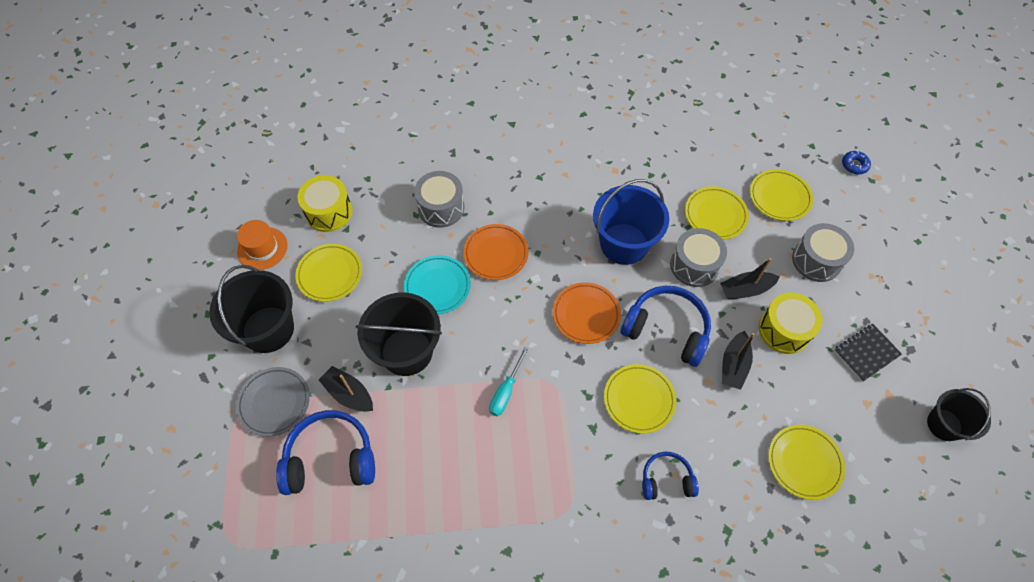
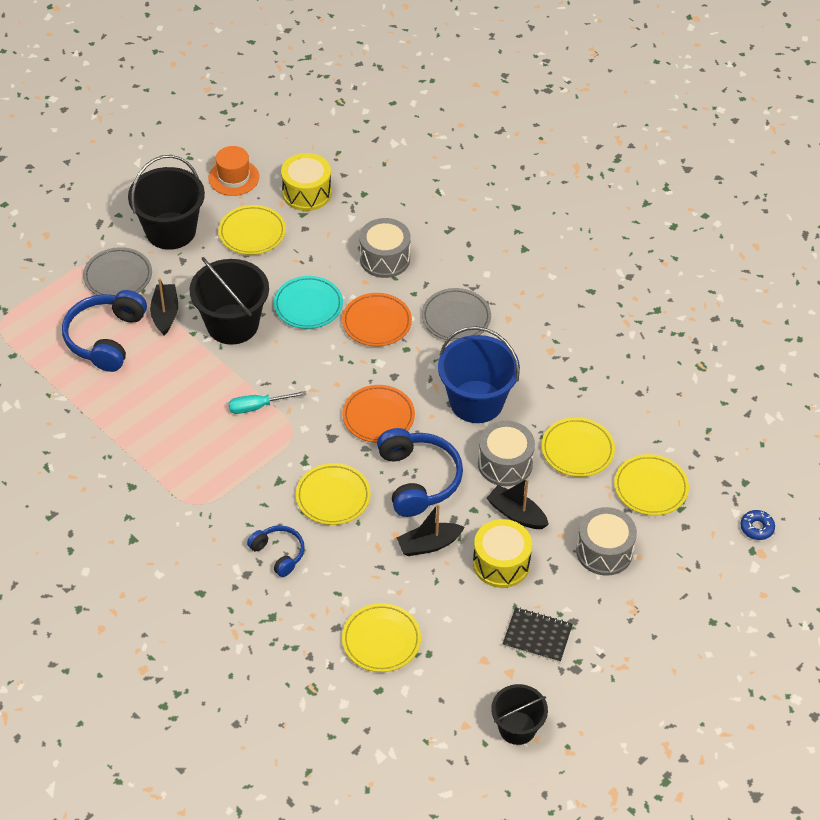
camera: 50 degrees right, 10 degrees down
blue headphones [276,410,375,495] -> blue headphones turned 120 degrees counterclockwise [62,290,147,372]
none -> grey plate [422,288,491,341]

